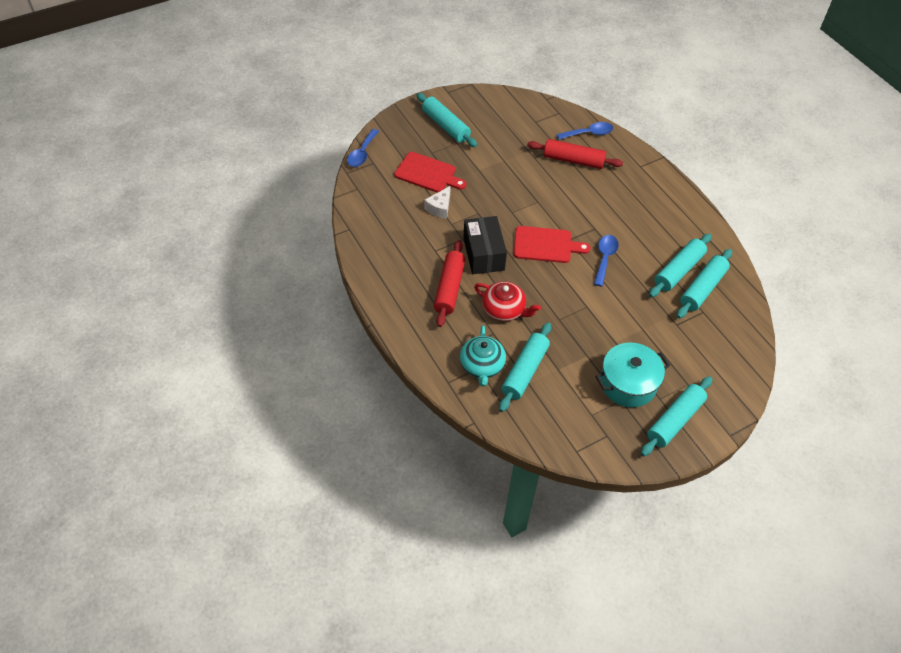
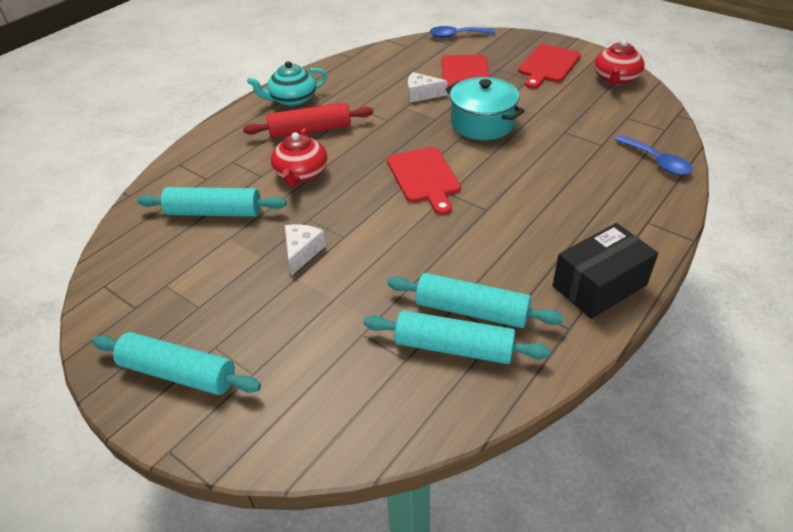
camera: 70 degrees right, 10 degrees down
turquoise rolling pin [416,93,477,147] -> red cutting board [518,44,581,89]
turquoise teapot [460,325,506,387] -> turquoise teapot moved to [247,61,327,106]
black box [463,216,507,274] -> black box moved to [552,223,658,319]
red rolling pin [527,139,623,169] -> none
blue spoon [594,235,619,286] -> none
turquoise pot [595,342,670,407] -> turquoise pot moved to [446,77,525,140]
none -> white cheese [285,224,326,276]
none -> red teapot [594,40,644,85]

